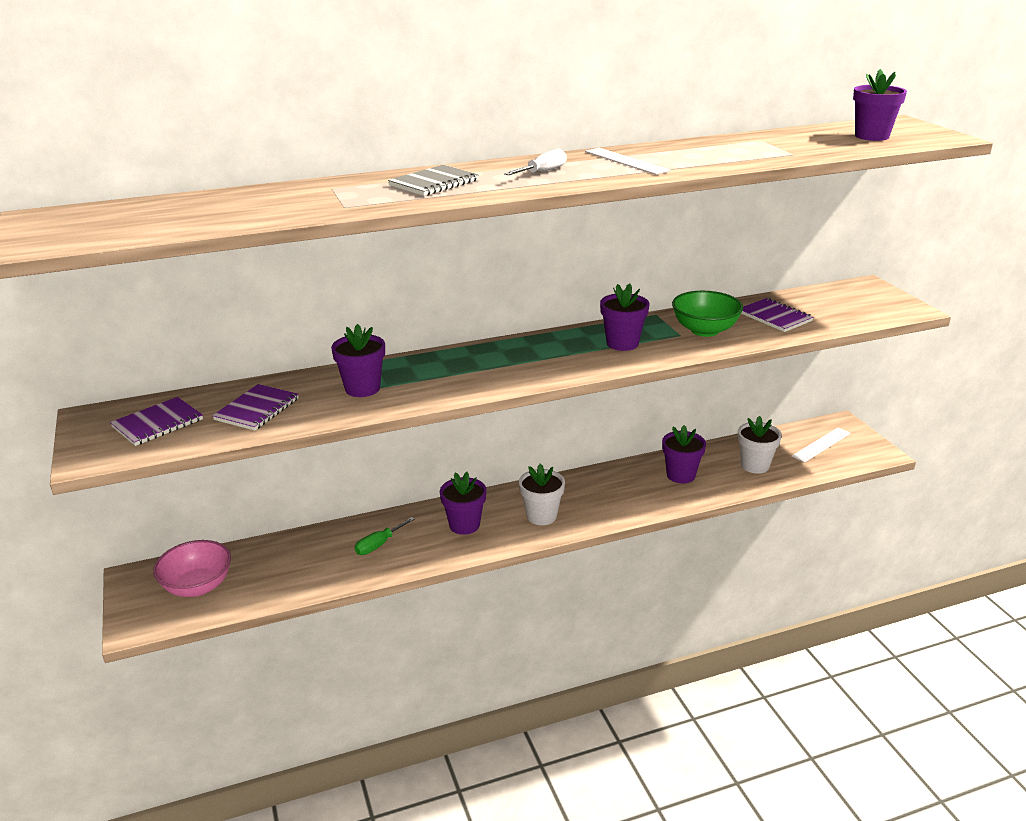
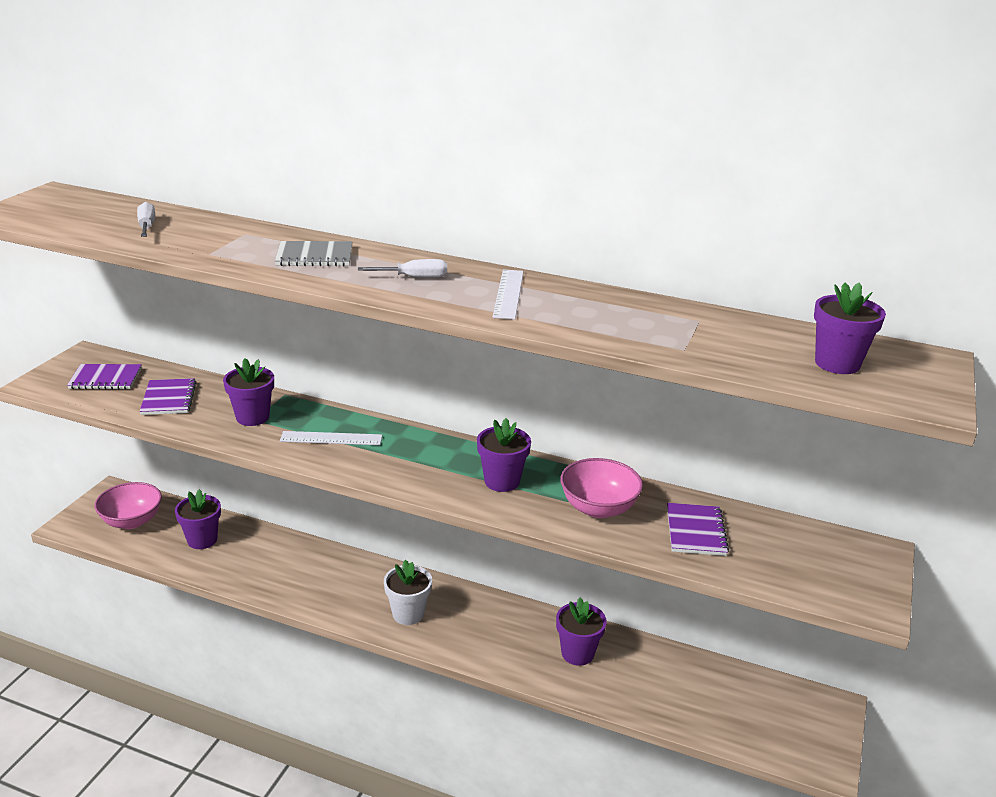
camera: 40 degrees right, 0 degrees up
purple notebook [212,384,299,431] -> purple notebook turned 75 degrees counterclockwise [140,378,196,415]
green screwdriver [355,517,415,555] -> none
purple flower pot [440,472,486,535] -> purple flower pot moved to [175,489,221,549]
green bowl [672,291,743,337] -> pink bowl [560,458,643,518]
white flower pot [738,416,782,474] -> none
white ruler [792,428,851,463] -> white ruler moved to [280,431,382,445]
none -> white screwdriver [137,202,155,237]

